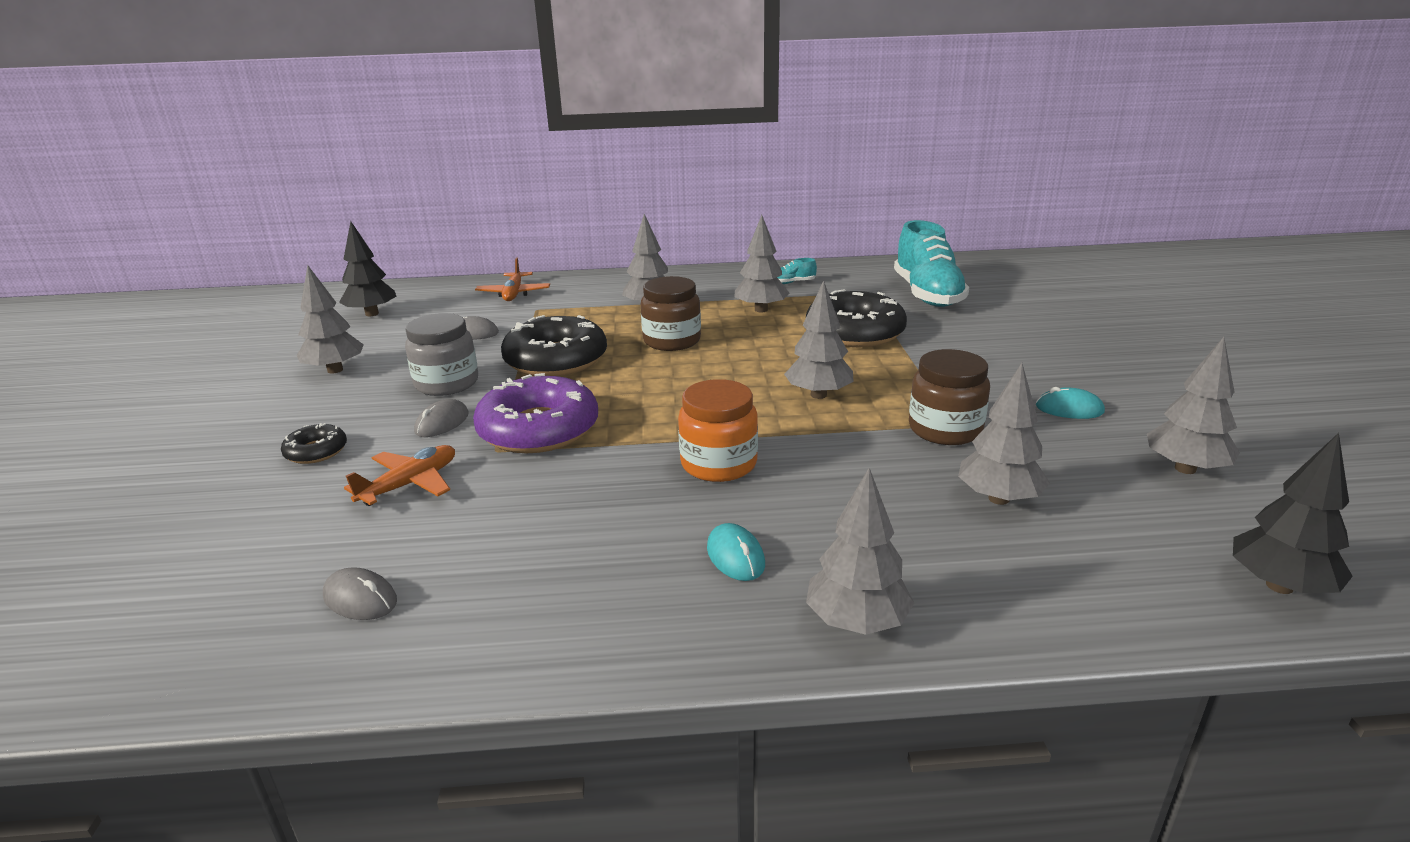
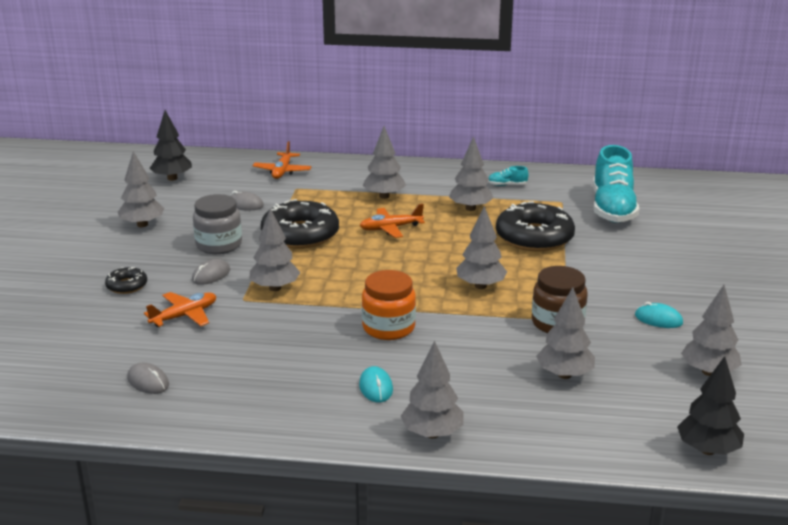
camera: 10 degrees right, 0 degrees up
purple donut [473,373,598,453] -> grey tree [250,208,301,291]
brown jar [641,276,701,351] -> orange plane [360,204,425,238]

